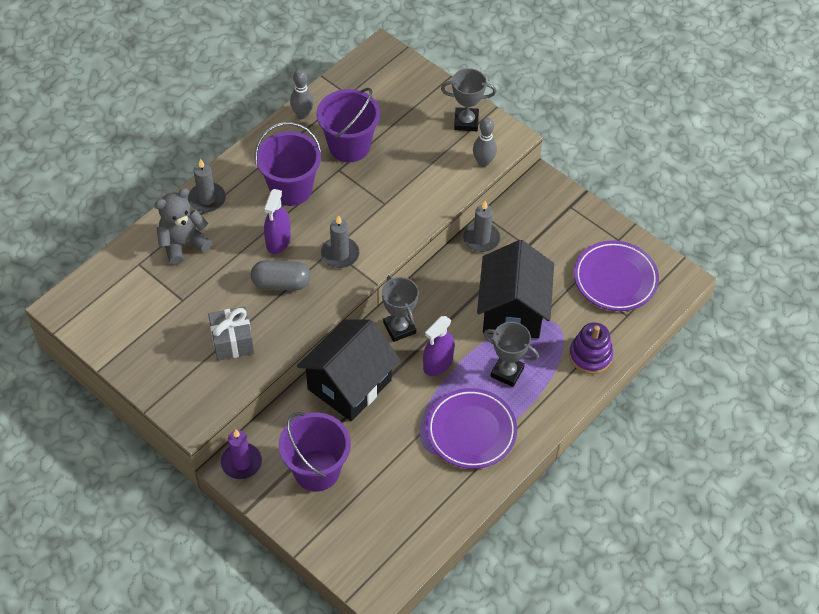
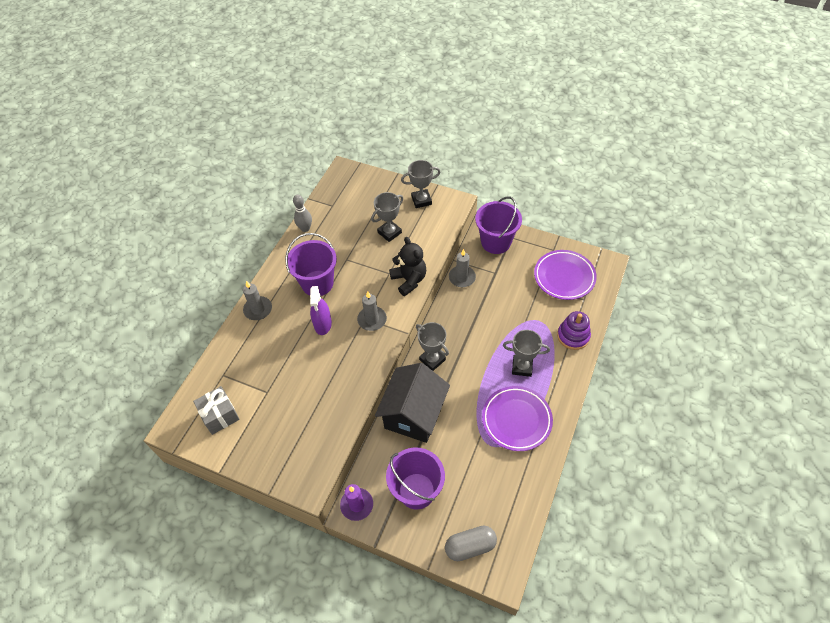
camera: 15 degrees left, 0 degrees up
grey teddy bear [154,188,212,265] -> none
grey gift [208,306,254,361] -> grey gift moved to [193,386,240,435]
grey capsule [251,260,311,290] -> grey capsule moved to [445,526,497,561]
purple bucket [316,88,380,162] -> purple bucket moved to [475,197,522,254]
purple spray bottle [423,316,455,376] -> none
grey bowling pin [473,117,497,167] -> none
black house [477,240,554,338] -> none
none -> grey trophy [371,192,403,242]
none -> black teddy bear [389,237,426,296]

